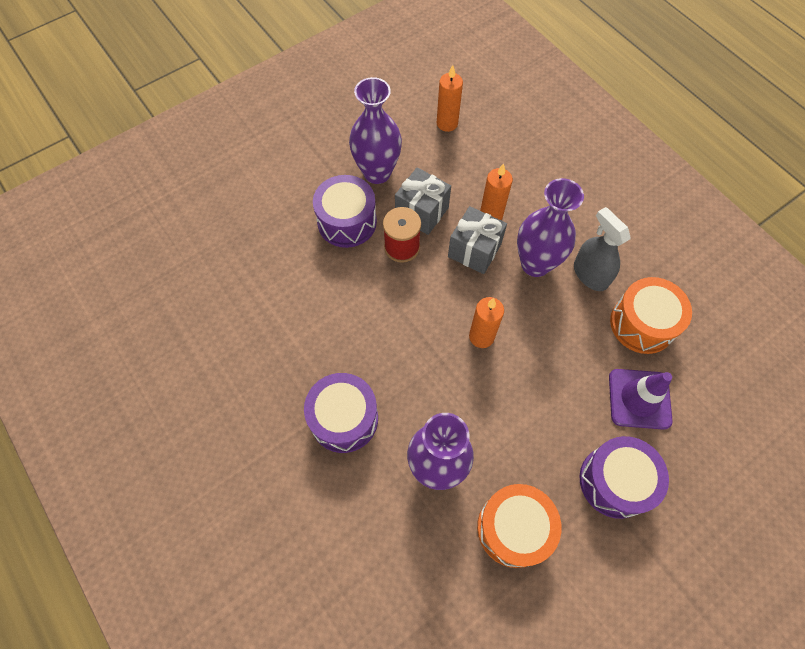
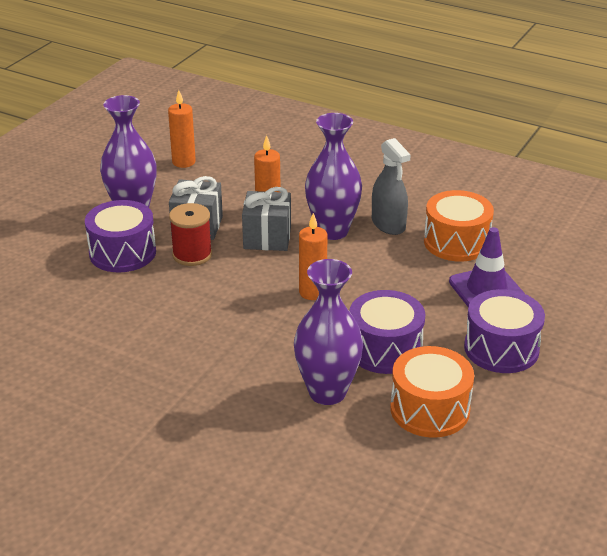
camera: 25 degrees left, 30 degrees down
purple drum [304,373,378,453] -> purple drum moved to [349,290,426,374]
grey spray bottle [574,207,631,291] -> grey spray bottle turned 150 degrees counterclockwise [372,138,411,235]

